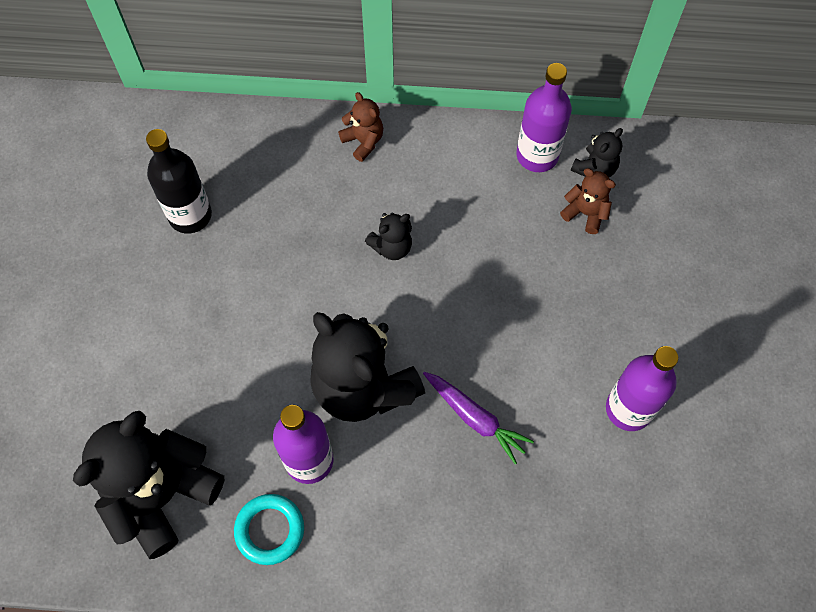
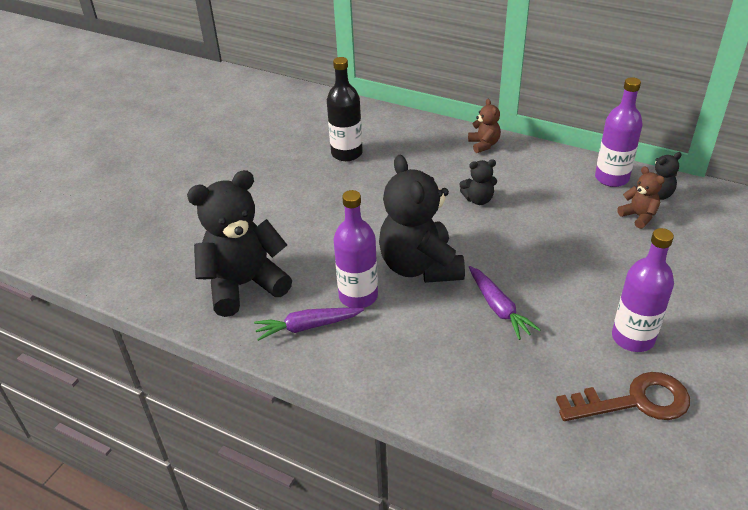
camera: 25 degrees right, 25 degrees down
turquoise ring [234,494,304,565] -> purple carrot [254,307,364,341]
none -> brown key [556,372,690,421]

